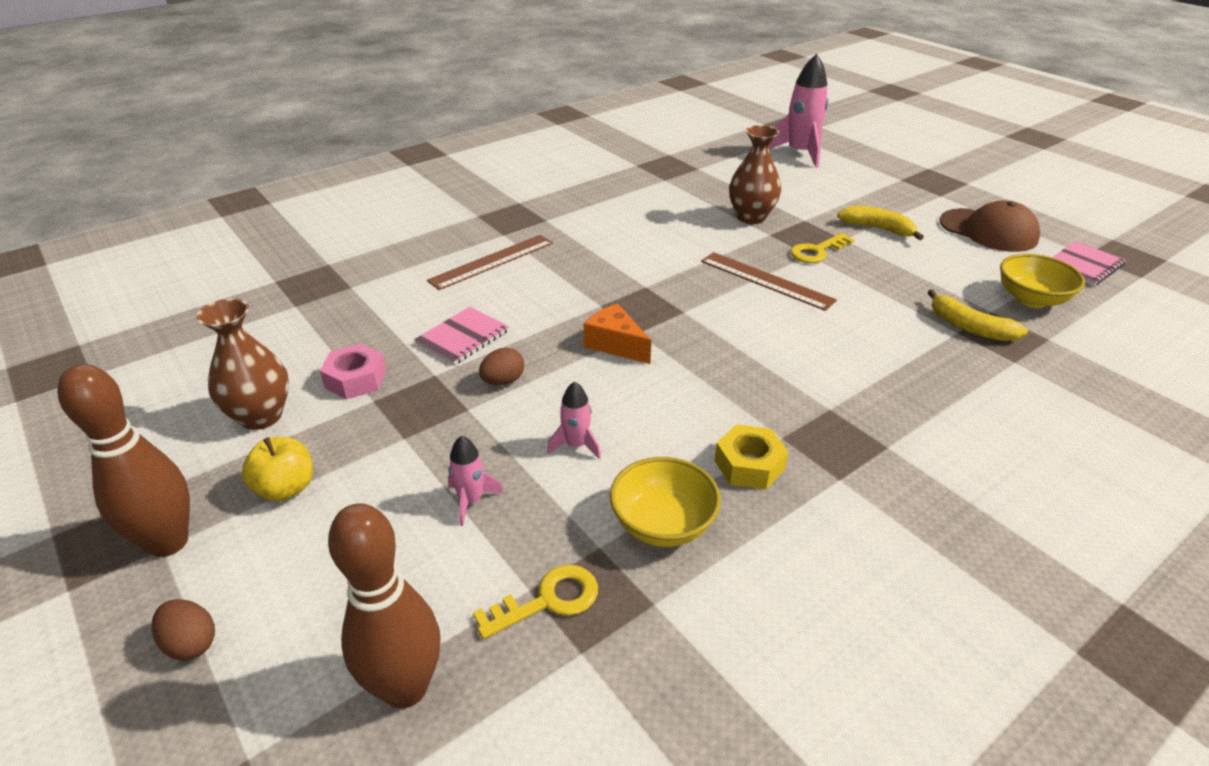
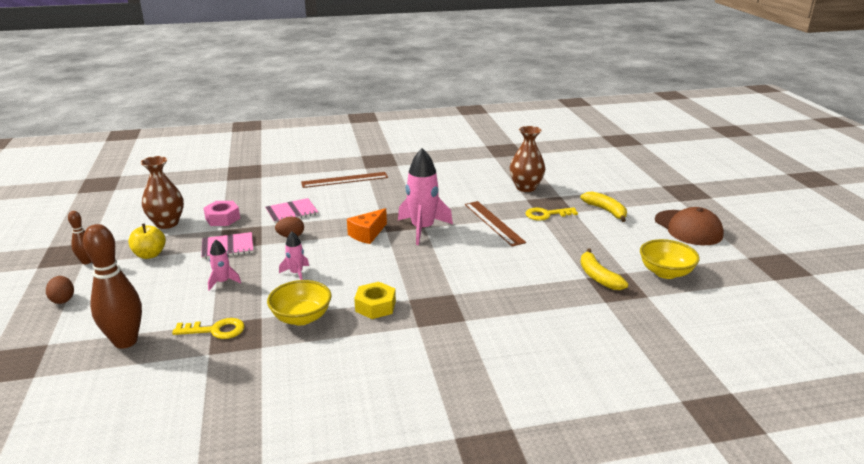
camera: 25 degrees right, 10 degrees down
brown bowling pin [57,364,190,557] -> brown bowling pin [68,211,92,264], size x0.52
orange cheese [584,304,651,364] -> orange cheese turned 120 degrees counterclockwise [347,208,387,244]
pink rocket [769,53,828,168] -> pink rocket moved to [398,148,453,245]
pink notebook [1052,241,1126,286] -> pink notebook moved to [201,232,253,259]

